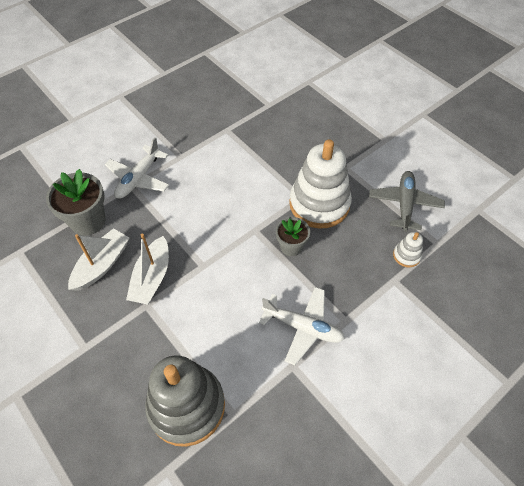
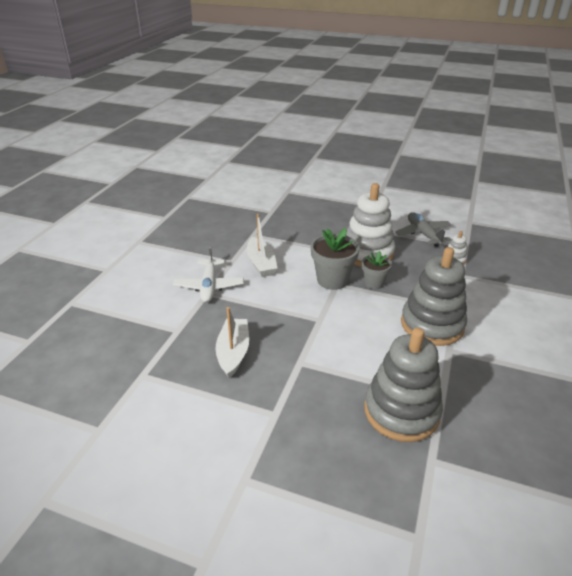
camera: 30 degrees left, 20 degrees down
grey flower pot [46,169,105,236] -> grey flower pot moved to [311,228,360,290]
white boat [126,234,169,305] -> white boat moved to [247,214,278,277]
white plane [259,287,345,365] -> grey stacking toy [401,247,467,346]

